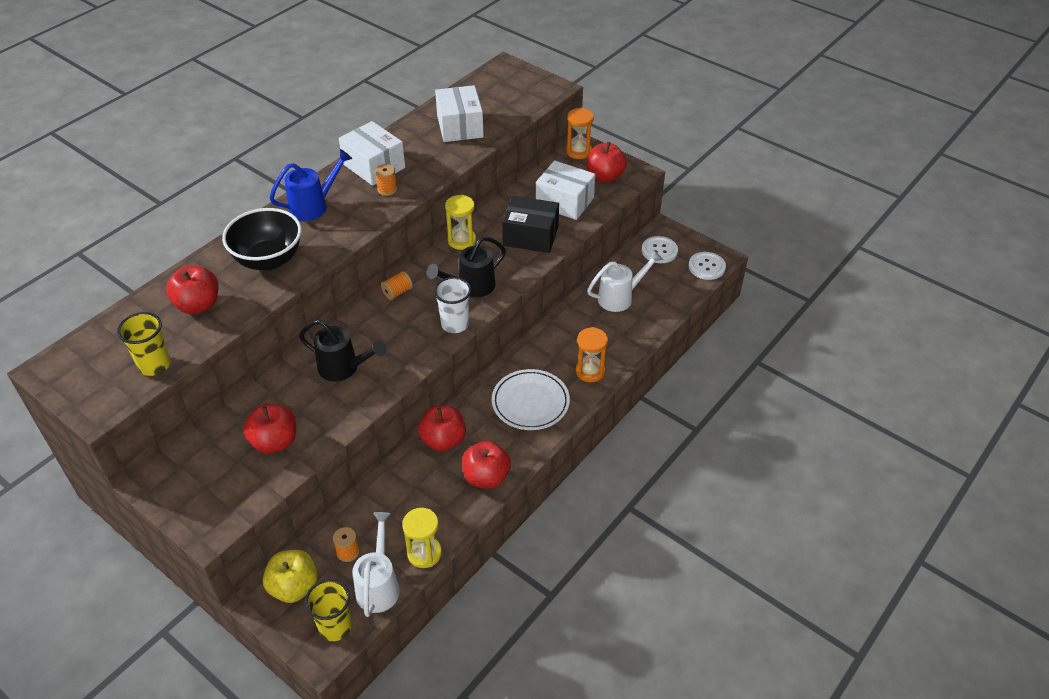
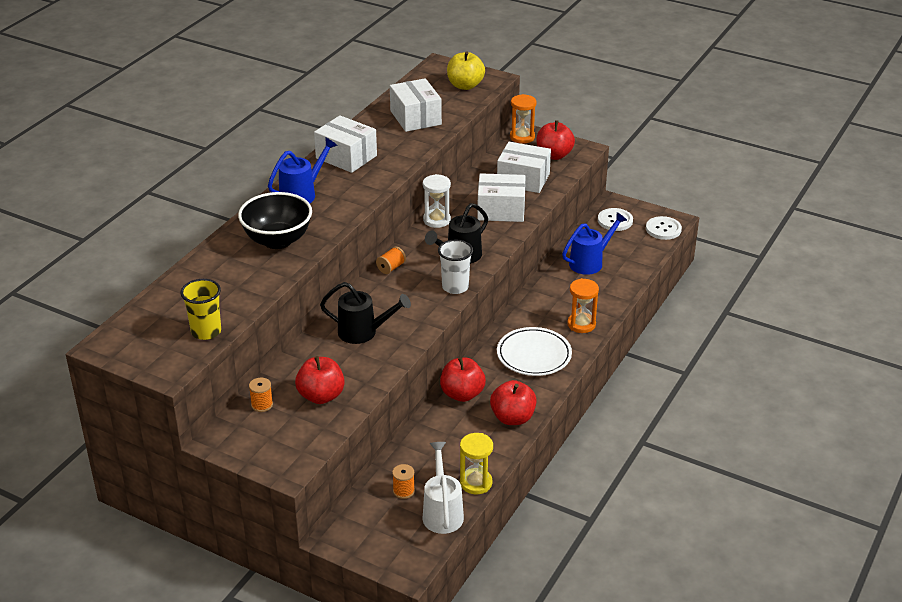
camera: 10 degrees left, 10 degrees down
red apple [166,265,218,314] -> none
yellow apple [263,550,318,603] -> yellow apple moved to [447,52,485,90]
yellow cup [305,579,352,641] -> none
orange spool [375,164,397,196] -> orange spool moved to [249,378,273,412]
yellow hourglass [445,195,476,250] -> white hourglass [423,174,451,228]
black box [502,196,559,253] -> white box [477,173,526,222]
white watering can [587,250,663,312] -> blue watering can [562,212,627,275]

